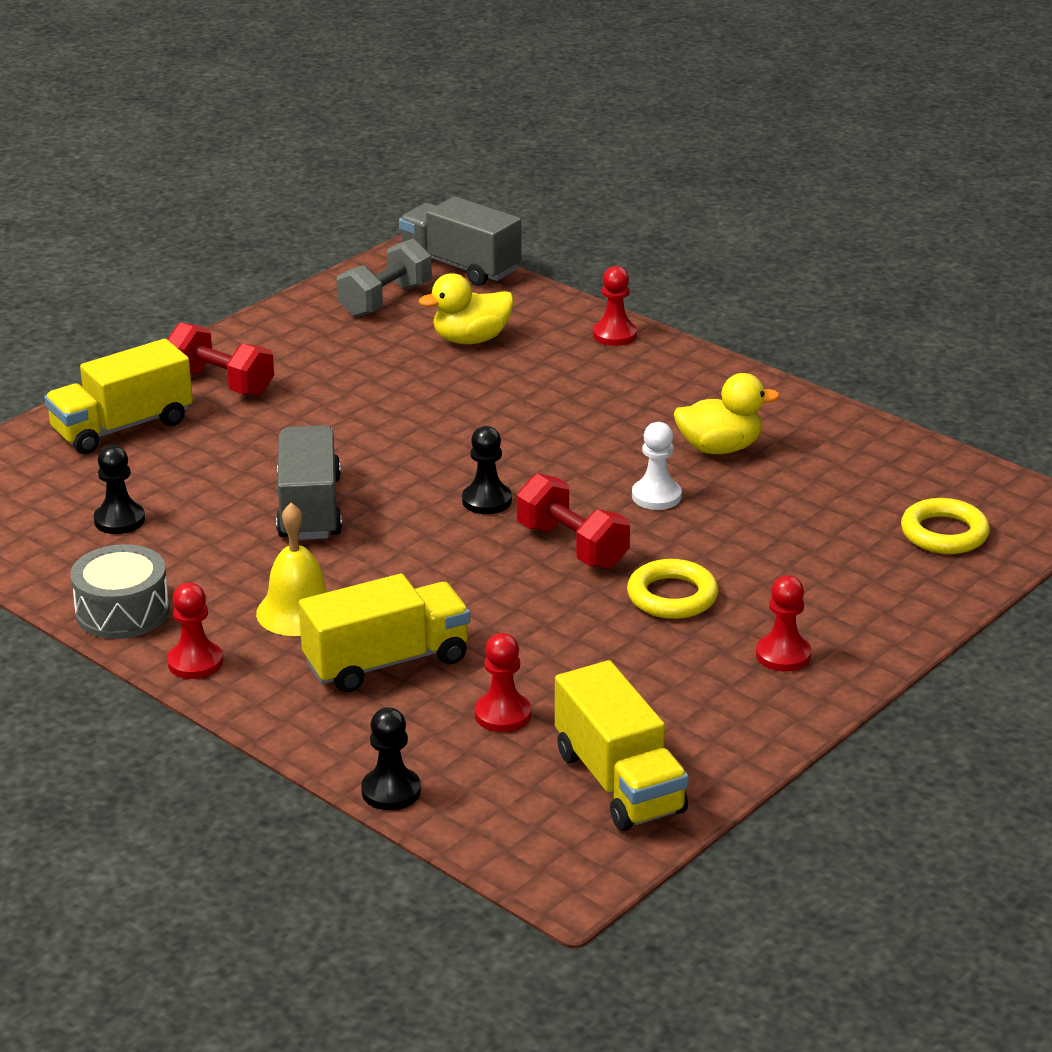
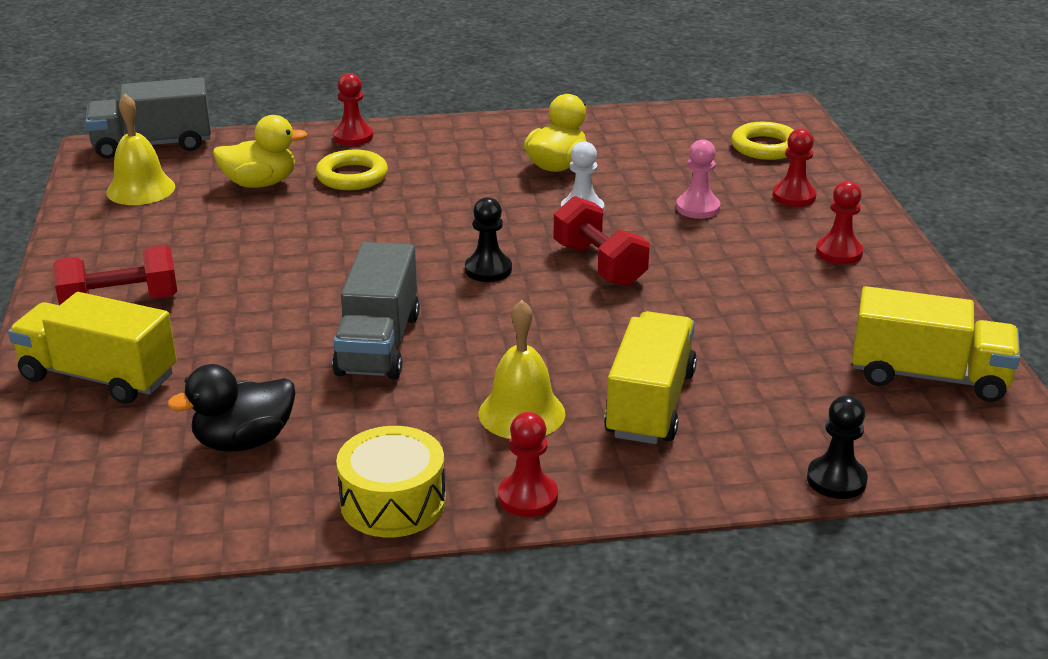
camera: 50 degrees left, 0 degrees up
yellow truck [44,339,193,454] -> yellow truck turned 105 degrees clockwise [8,292,177,404]
grey drum [70,544,170,639] -> yellow drum [336,426,446,537]
black pawn [94,445,145,534] -> black duck [167,364,295,452]
grey truck [276,425,342,540] -> grey truck turned 120 degrees counterclockwise [332,242,420,379]
grey dumbbell [337,238,432,317] -> yellow bell [106,94,175,205]
yellow duck [419,273,514,344] -> yellow duck turned 120 degrees counterclockwise [213,115,308,188]
red pawn [474,633,531,732] -> red pawn moved to [773,129,817,207]
red dumbbell [517,473,630,569] -> red dumbbell turned 60 degrees clockwise [554,196,650,287]
yellow ring [627,559,718,619] -> yellow ring moved to [316,150,388,190]
none -> pink pawn [676,139,720,219]

